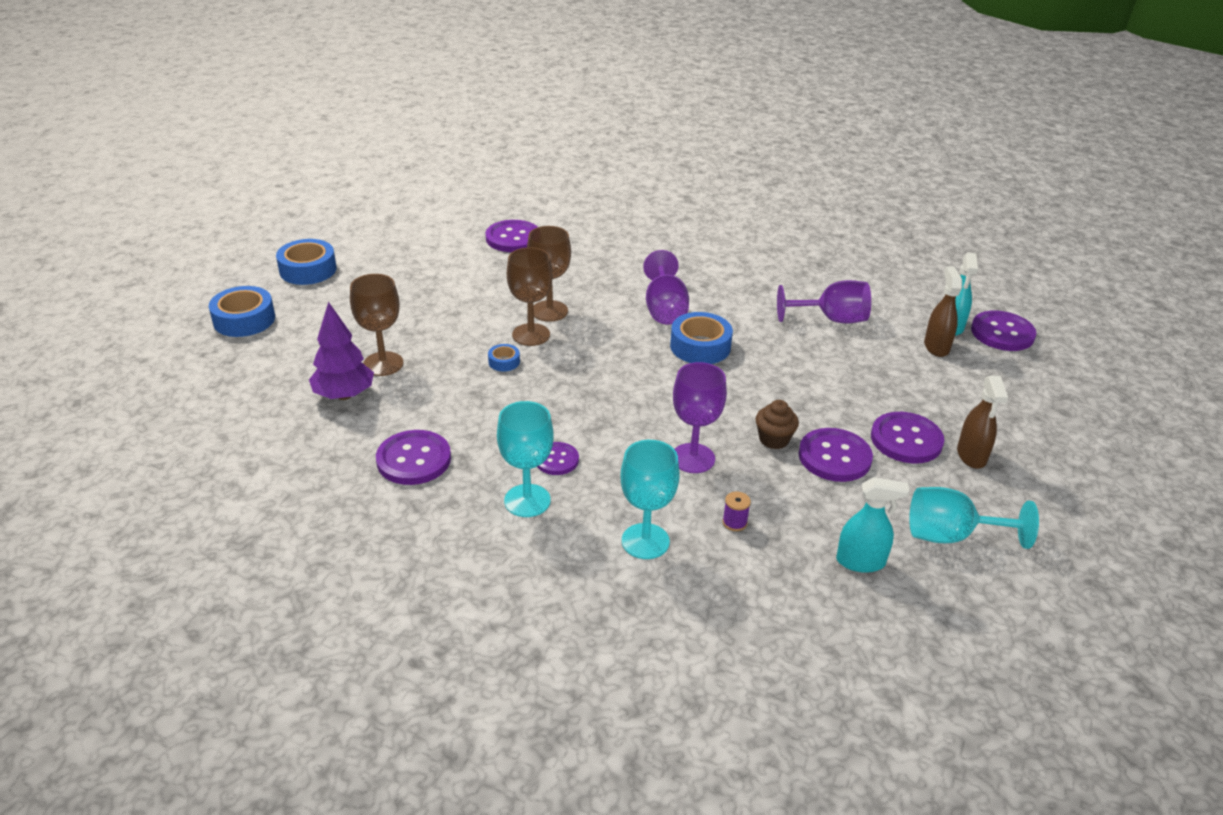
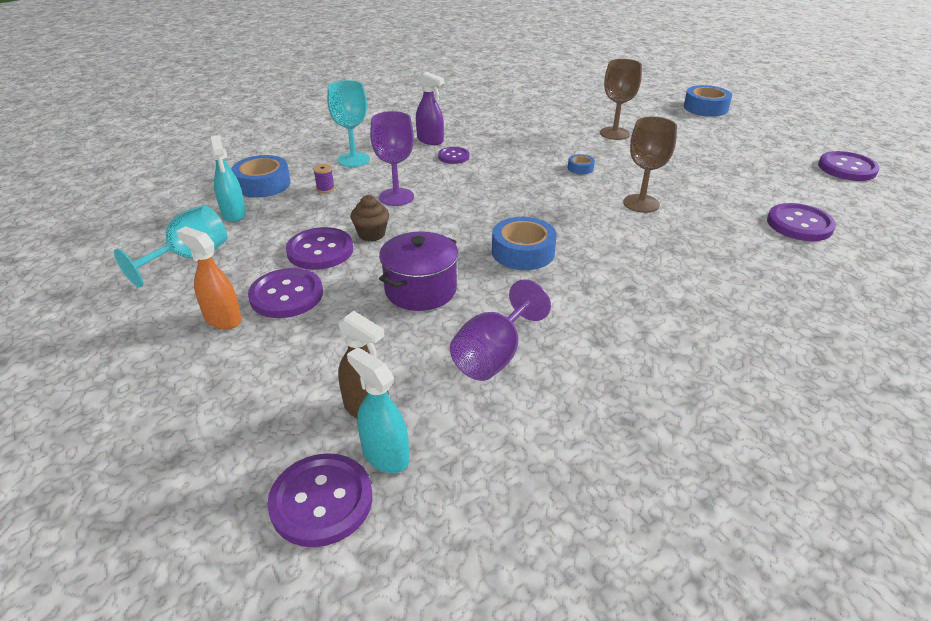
camera: 125 degrees right, 0 degrees up
blue tape [276,239,336,285] -> blue tape moved to [231,155,291,198]
purple tree [309,302,374,400] -> none
purple button [376,430,451,485] -> purple button moved to [818,151,880,181]
turquoise goblet [497,401,553,517] -> purple spray bottle [416,72,444,145]
brown goblet [507,247,552,346] -> none
purple goblet [643,250,689,325] -> none
turquoise spray bottle [836,477,909,573] -> turquoise spray bottle turned 60 degrees counterclockwise [210,135,246,222]
brown spray bottle [957,376,1008,469] -> orange spray bottle [176,226,242,329]
none -> purple pot [379,231,459,311]

